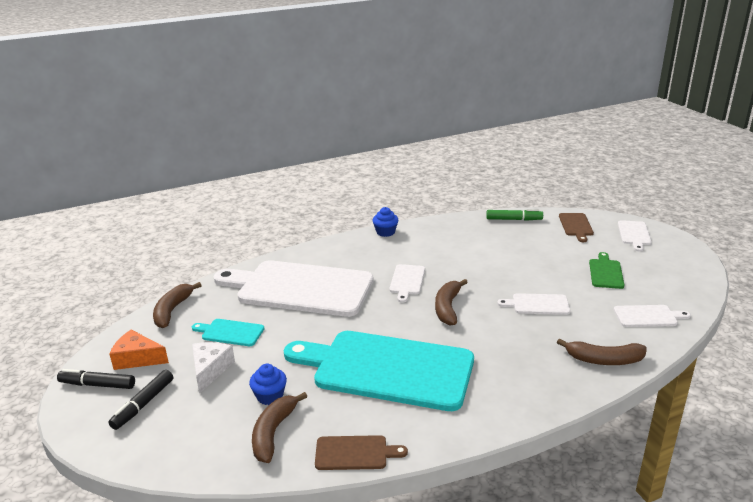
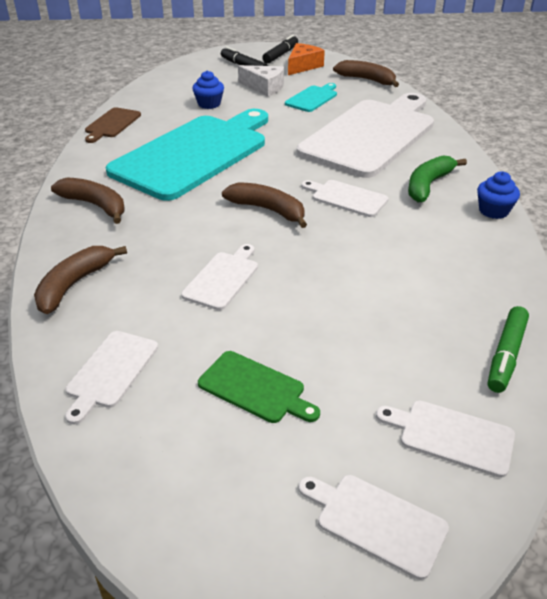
camera: 110 degrees right, 10 degrees up
brown banana [252,392,307,463] -> brown banana moved to [51,178,125,224]
brown cutting board [559,213,594,242] -> white cutting board [376,401,515,478]
none -> green banana [408,155,467,203]

